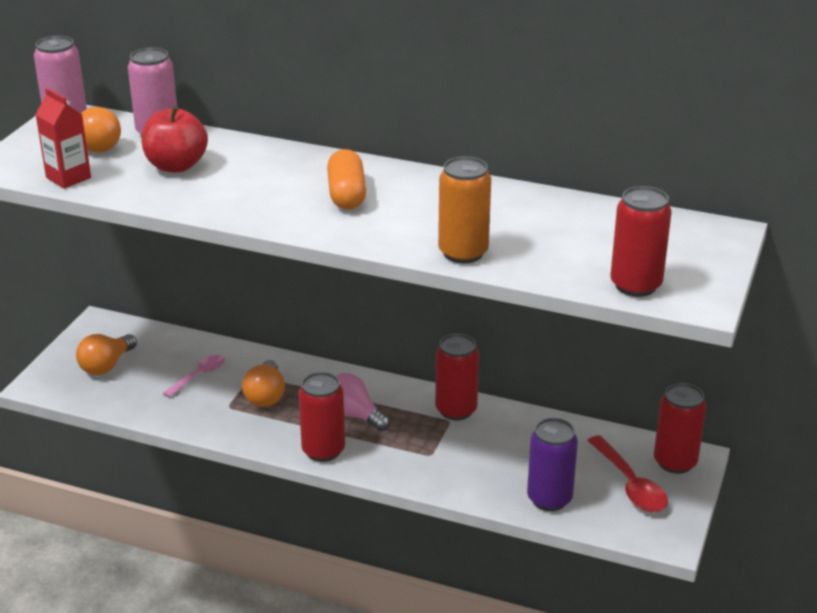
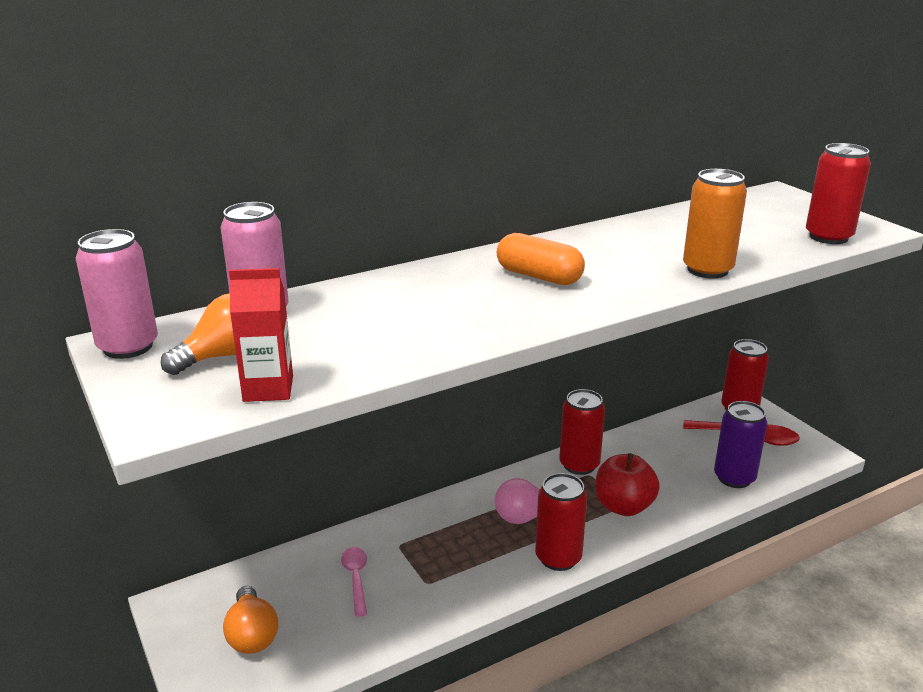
camera: 50 degrees left, 5 degrees down
red apple [141,106,208,173] -> red apple moved to [595,453,660,516]
orange light bulb [242,360,285,407] -> none

